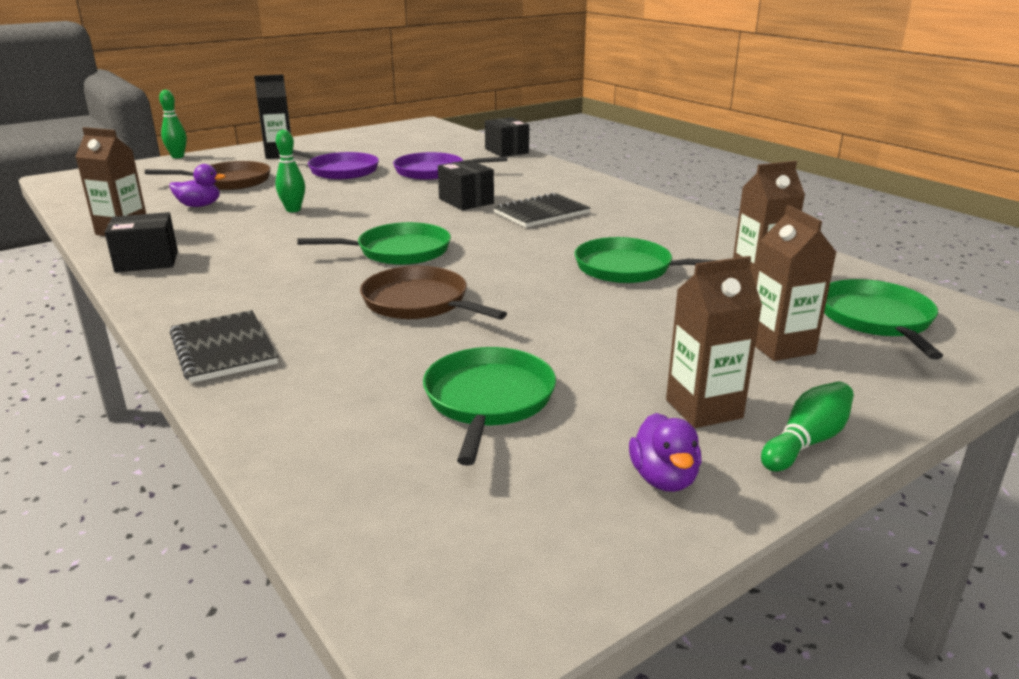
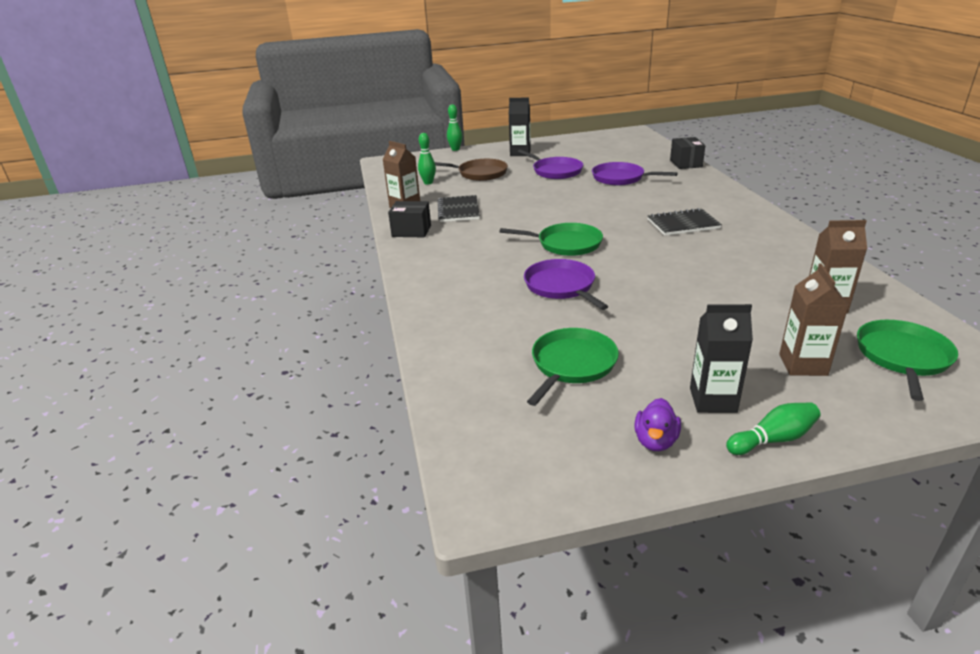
camera: 25 degrees right, 5 degrees up
purple duck [169,164,226,207] -> none
black notebook [170,310,278,383] -> black notebook moved to [438,195,480,222]
green bowling pin [275,130,305,212] -> green bowling pin moved to [418,133,436,185]
brown pan [360,266,507,320] -> purple pan [524,259,608,310]
black box [438,160,494,210] -> none
green pan [574,237,717,283] -> none
brown carton [666,256,762,428] -> black carton [690,304,753,413]

